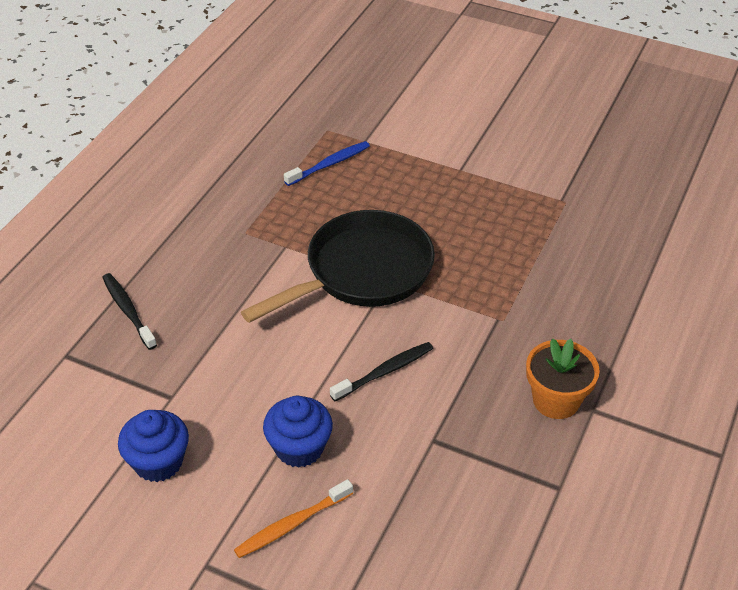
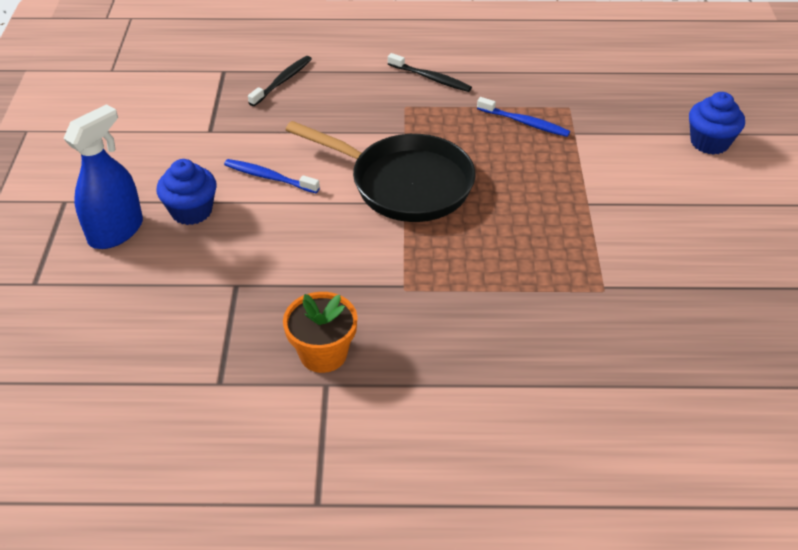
camera: 65 degrees right, 0 degrees up
blue cupcake [118,410,189,482] -> blue cupcake moved to [689,92,745,155]
orange toothbrush [234,479,353,558] -> blue spray bottle [63,104,143,249]
black toothbrush [330,342,433,401] -> black toothbrush moved to [388,53,472,92]
none -> blue toothbrush [224,159,320,193]

